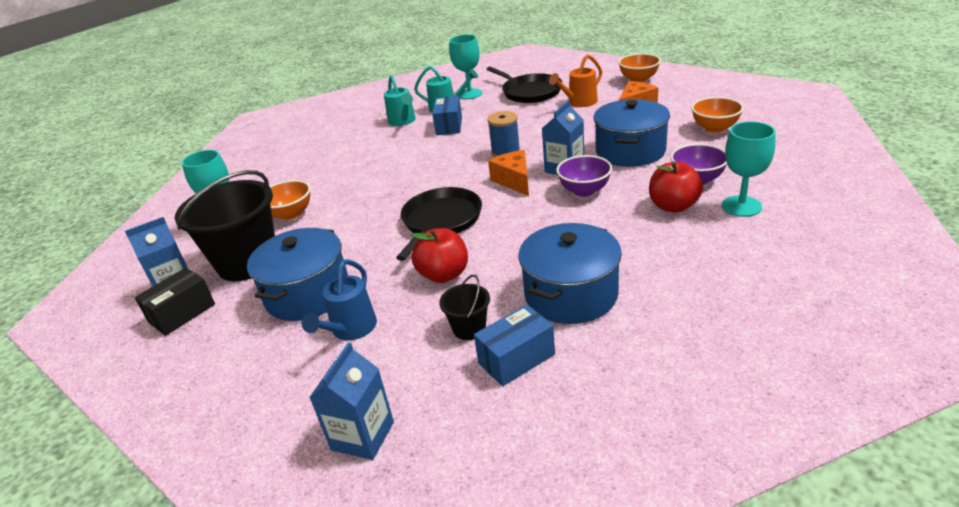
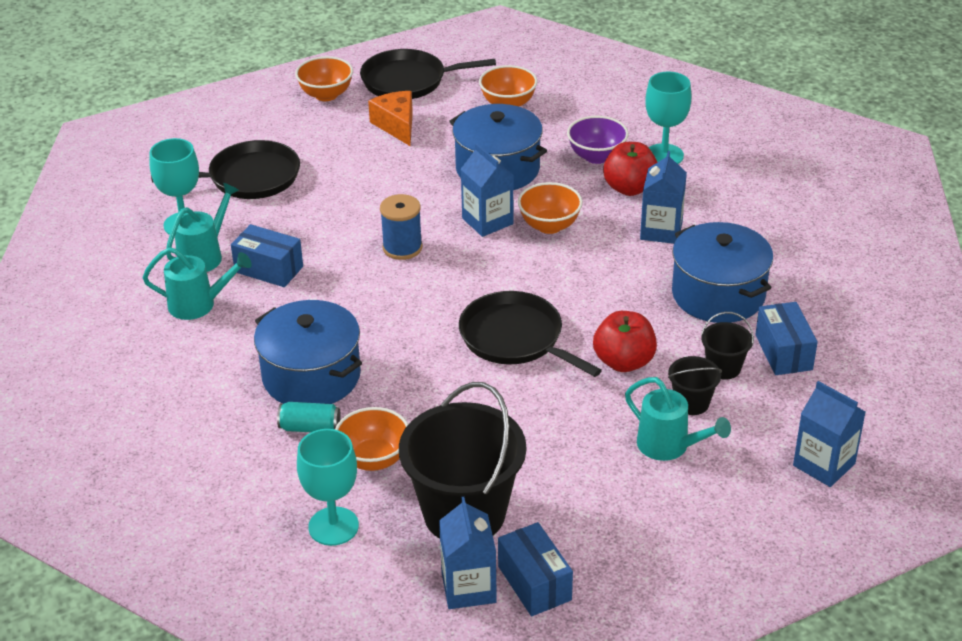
camera: 70 degrees left, 5 degrees up
black box [135,268,215,336] -> blue box [498,522,573,616]
blue pot [247,228,348,321] -> blue pot moved to [254,300,362,404]
blue watering can [302,259,377,340] -> turquoise watering can [625,377,731,461]
orange cheese [488,150,529,196] -> none
orange watering can [549,54,602,107] -> none
purple bowl [556,155,612,197] -> orange bowl [518,182,583,234]
none -> turquoise can [277,402,341,432]
none -> black pan [360,49,496,99]
none -> blue carton [640,151,687,244]
none -> black bucket [668,356,722,415]

